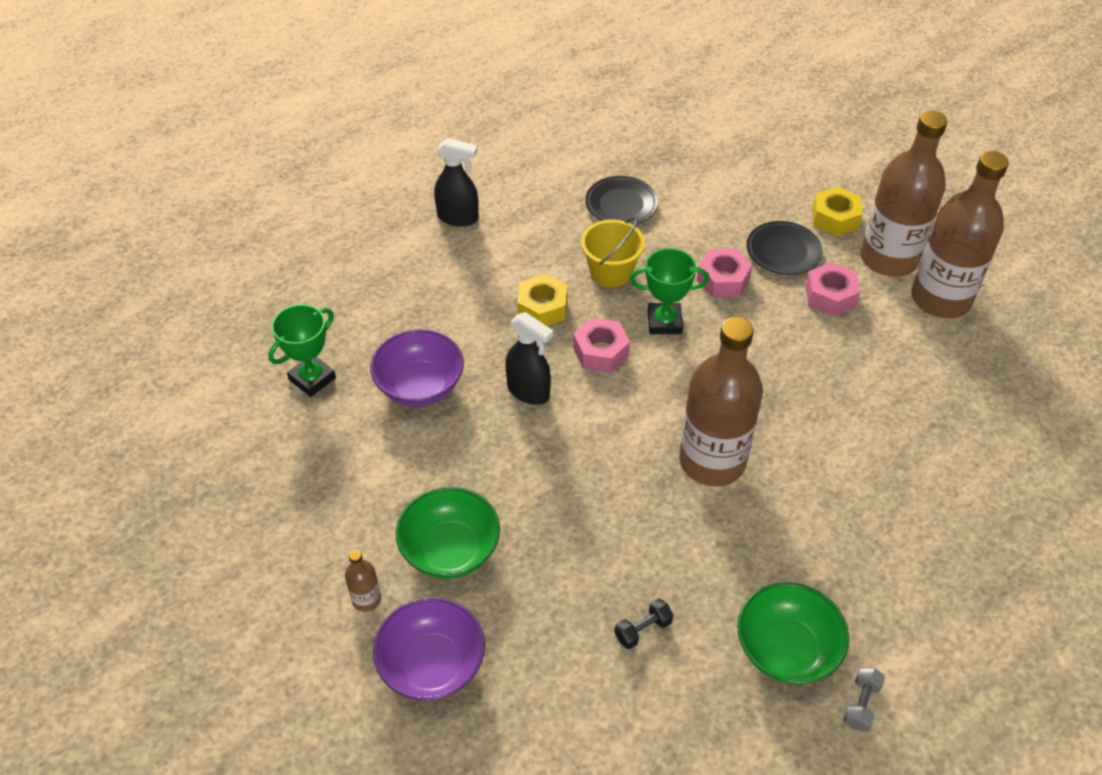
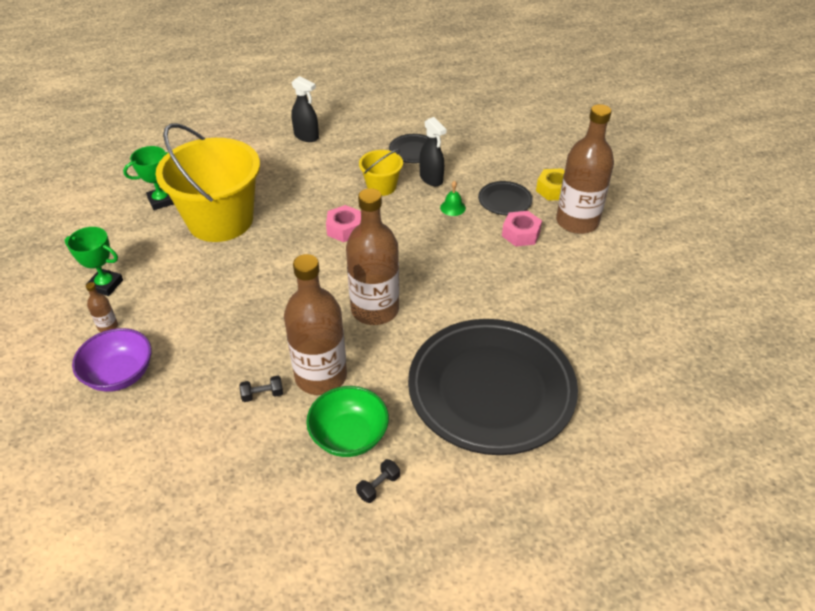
camera: 20 degrees right, 5 degrees down
purple bowl [370,329,464,407] -> yellow bucket [156,123,260,242]
green bowl [396,487,500,579] -> none
black spray bottle [505,312,553,405] -> black spray bottle moved to [420,117,447,186]
yellow nut [517,274,568,326] -> none
green trophy [630,248,710,334] -> green trophy moved to [65,227,123,296]
pink nut [697,248,753,297] -> green bell [440,181,466,216]
grey dumbbell [843,666,885,732] -> black dumbbell [356,459,400,503]
brown bottle [911,151,1009,318] -> brown bottle moved to [284,254,347,395]
none -> black plate [408,319,578,455]

